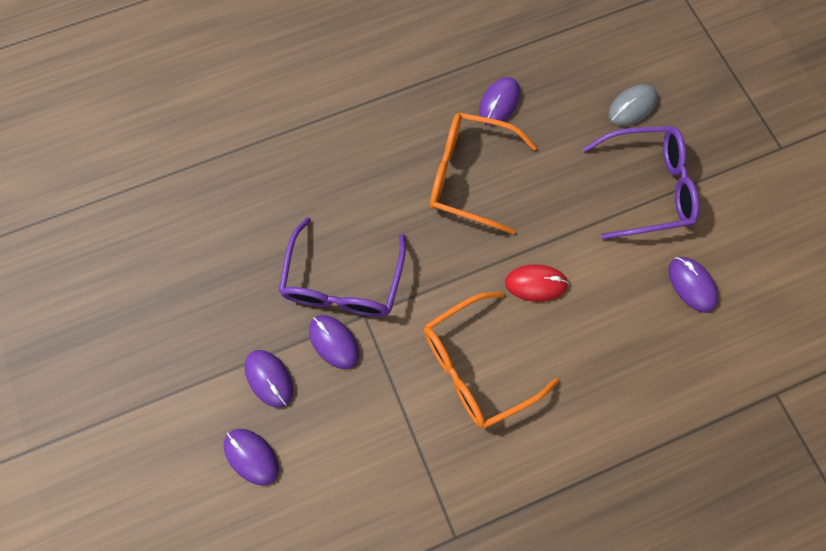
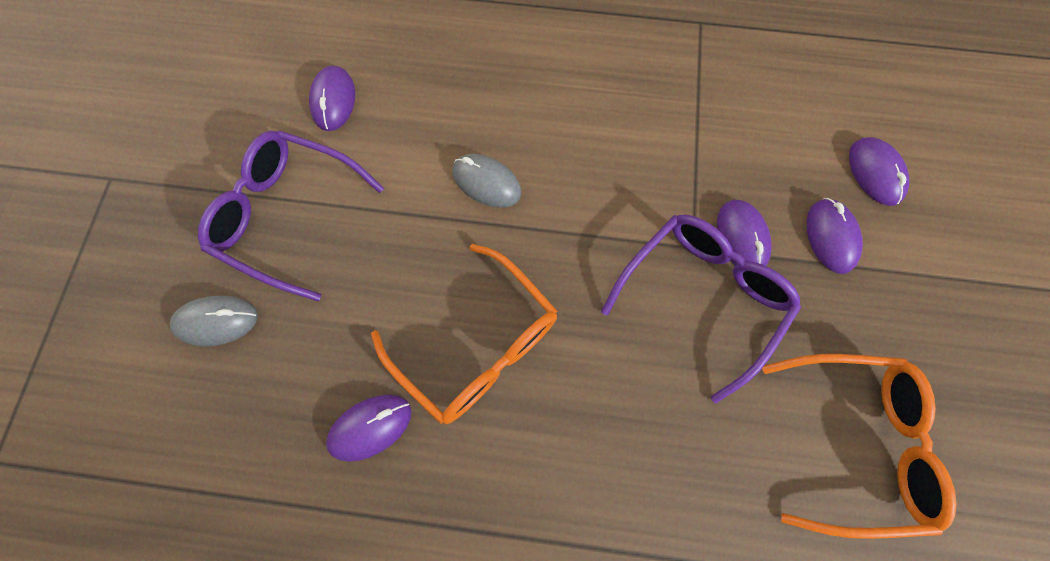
camera: 150 degrees left, 0 degrees up
orange glasses [424,292,559,428] -> orange glasses moved to [762,354,957,539]
red mouse [505,264,569,302] -> grey mouse [453,154,521,208]

